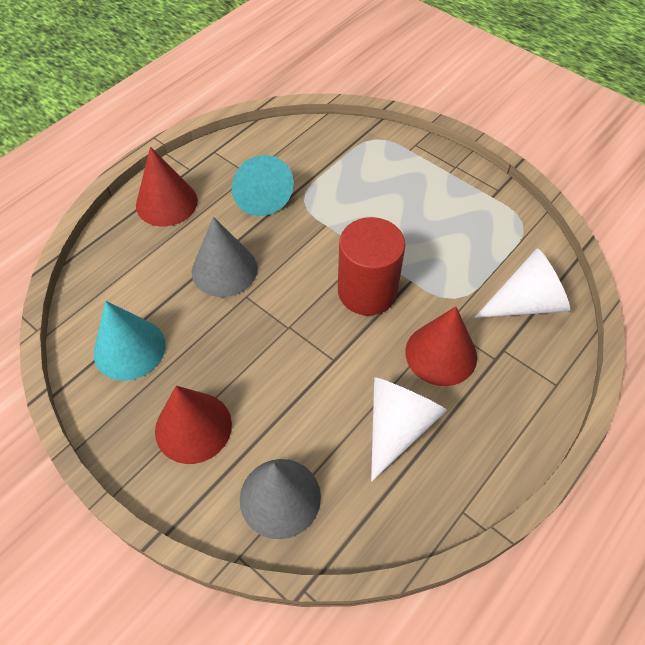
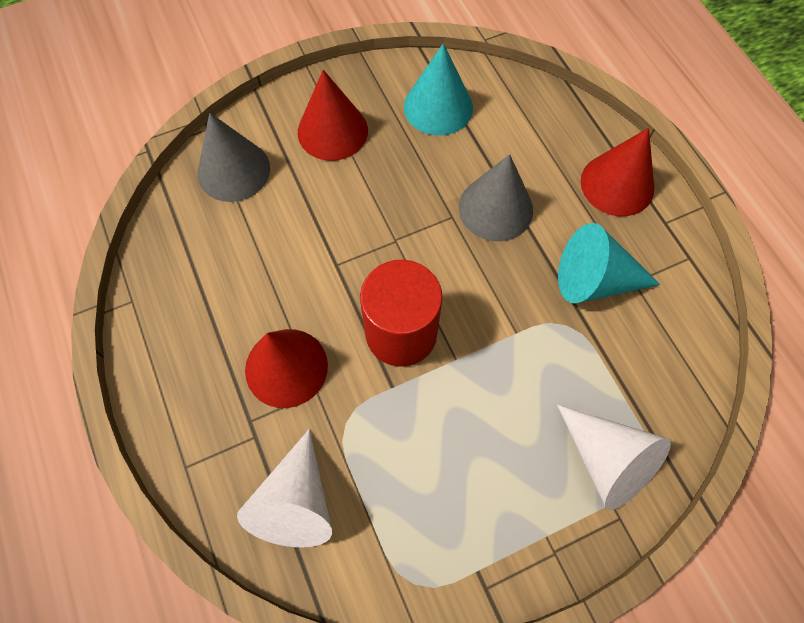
camera: 115 degrees right, 10 degrees up
white cone [371,377,447,482] -> white cone moved to [557,405,671,510]

